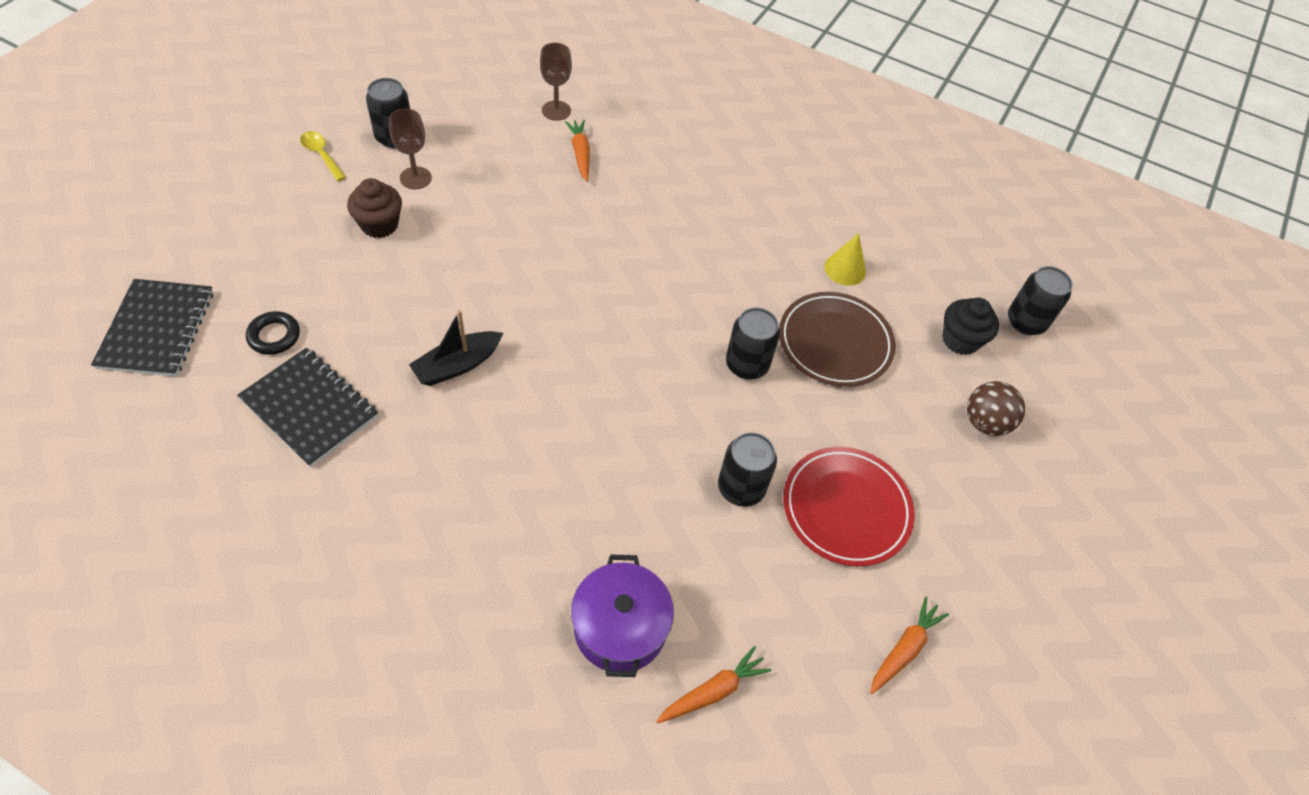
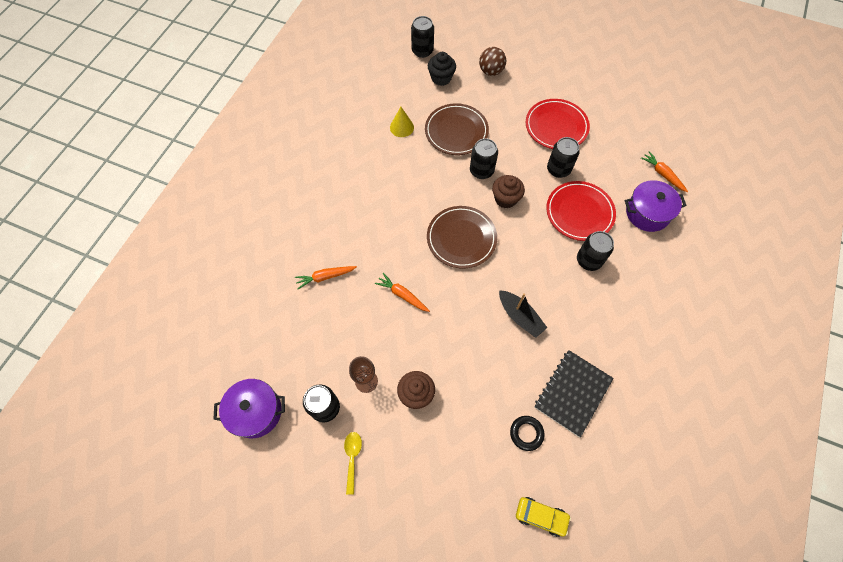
camera: 90 degrees left, 10 degrees up
black notebook [91,279,213,377] -> yellow car [516,497,571,537]
yellow spoon [300,131,346,181] -> yellow spoon turned 135 degrees clockwise [344,432,362,495]
brown goblet [540,43,572,121] -> none
orange carrot [870,597,949,694] -> orange carrot moved to [375,273,430,312]
none -> purple pot [213,379,285,438]
none -> brown plate [427,206,497,269]
none -> brown cupcake [492,175,525,208]
none -> red plate [546,181,616,241]
none -> black can [577,231,614,271]

